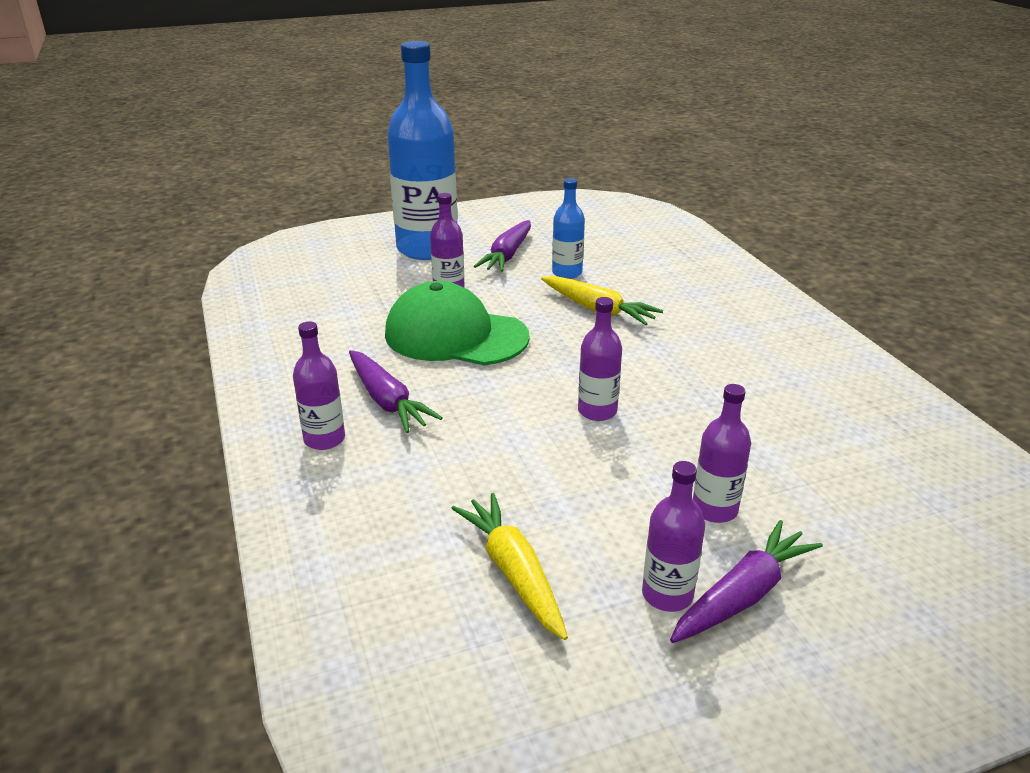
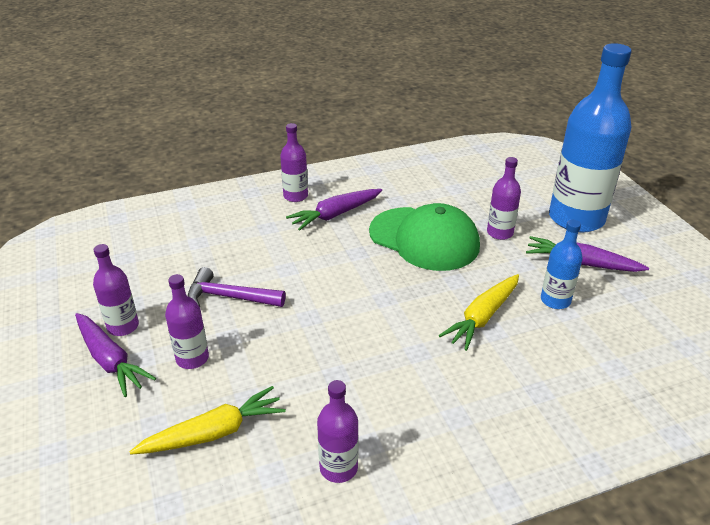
camera: 90 degrees right, 5 degrees up
green cap [385,281,530,365] -> green cap turned 105 degrees clockwise [369,203,480,271]
yellow carrot [451,493,568,640] -> yellow carrot moved to [129,386,286,455]
purple bottle [578,297,622,421] -> purple bottle moved to [317,380,358,483]
none -> purple hammer [188,267,286,307]

